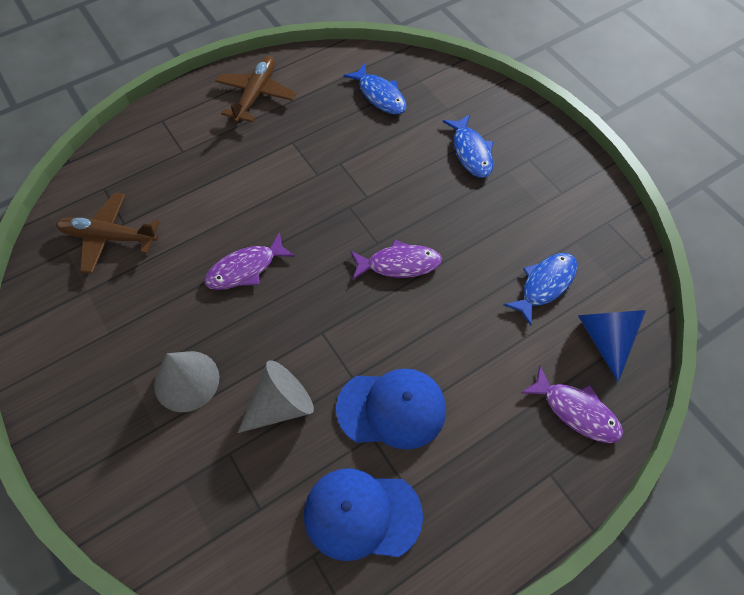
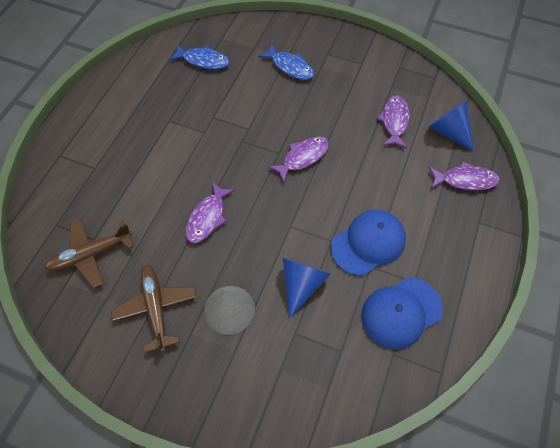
camera: 35 degrees left, 0 degrees up
brown plane [215,56,296,123] -> brown plane moved to [111,265,197,353]
grey cone [237,360,314,433] -> blue cone [282,258,331,318]
blue fish [503,253,577,326] -> purple fish [377,95,410,148]

